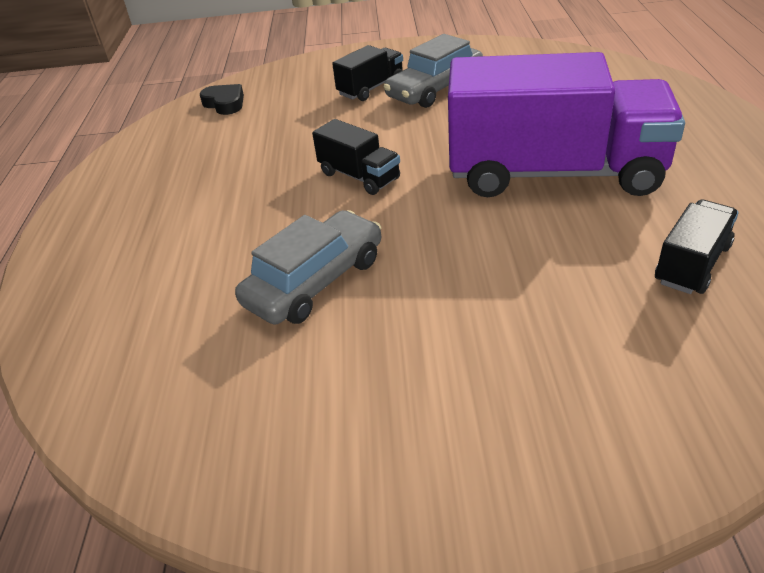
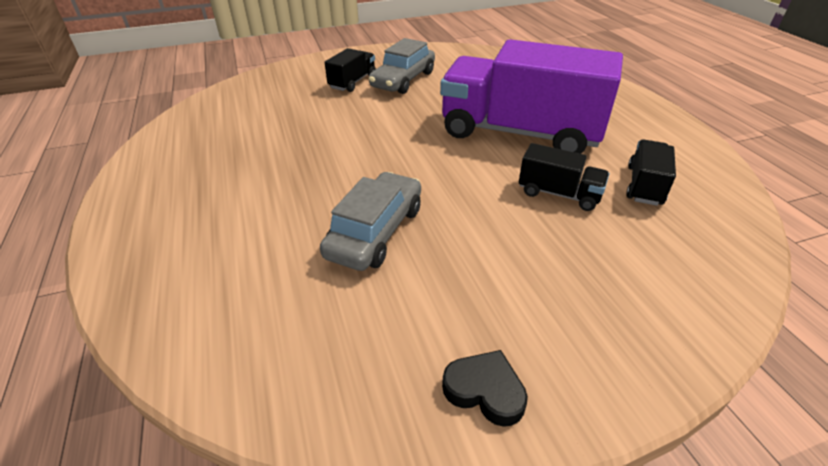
camera: 20 degrees left, 0 degrees up
black heart [200,84,244,115] -> black heart moved to [442,350,528,427]
black truck [312,119,400,195] -> black truck moved to [519,143,609,211]
purple truck [448,52,685,197] -> purple truck turned 150 degrees counterclockwise [440,39,623,154]

